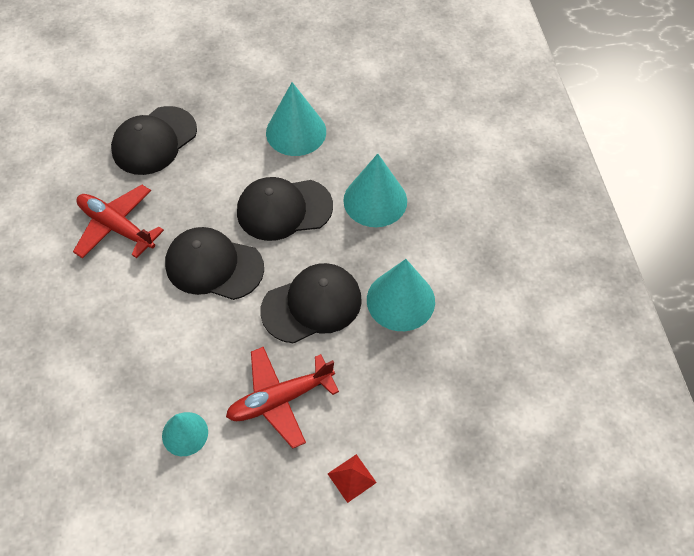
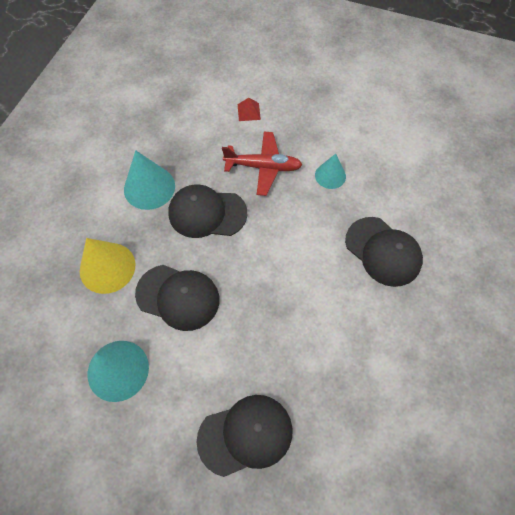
camera: 150 degrees left, 5 degrees up
red plane [73,185,164,259] -> none
black cap [165,227,264,300] -> black cap moved to [345,217,423,287]
turquoise cone [343,154,407,227] -> yellow cone [80,238,135,294]

